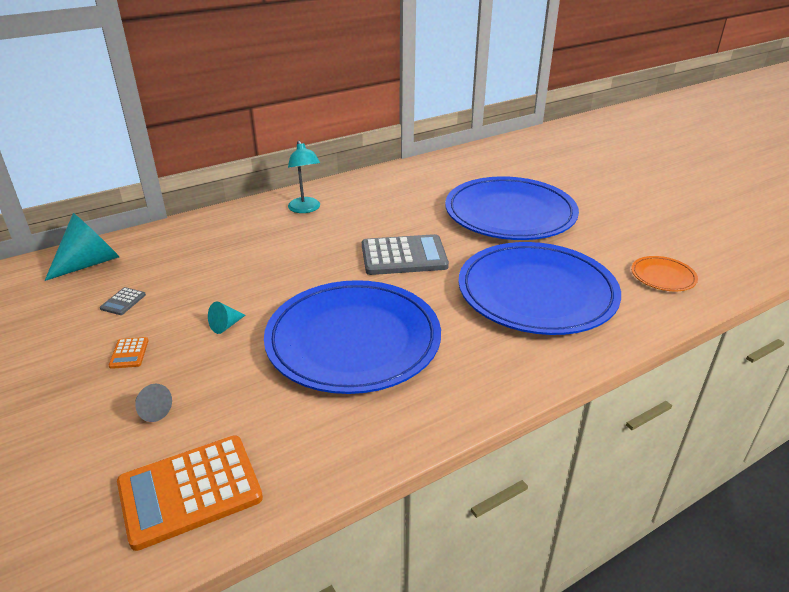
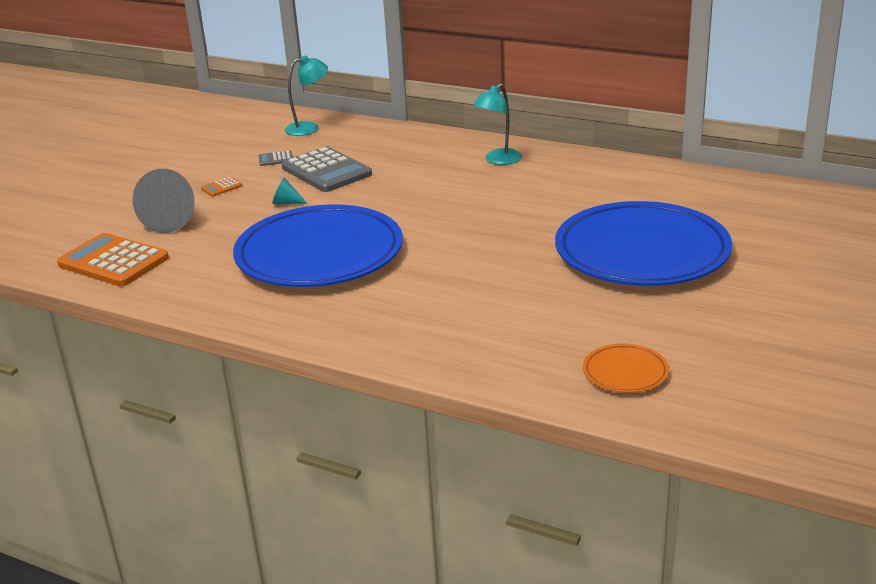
camera: 60 degrees right, 5 degrees down
turquoise cone [45,213,119,281] -> turquoise lamp [285,55,328,136]
grey cone [135,384,172,422] -> grey cone [133,169,195,233], size x2.13
grey calculator [362,234,449,275] -> grey calculator moved to [282,147,372,192]
blue plate [458,242,621,335] -> none

